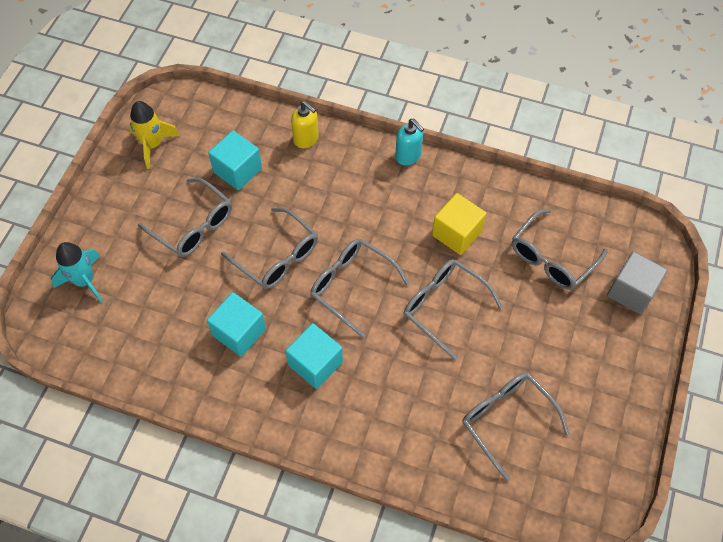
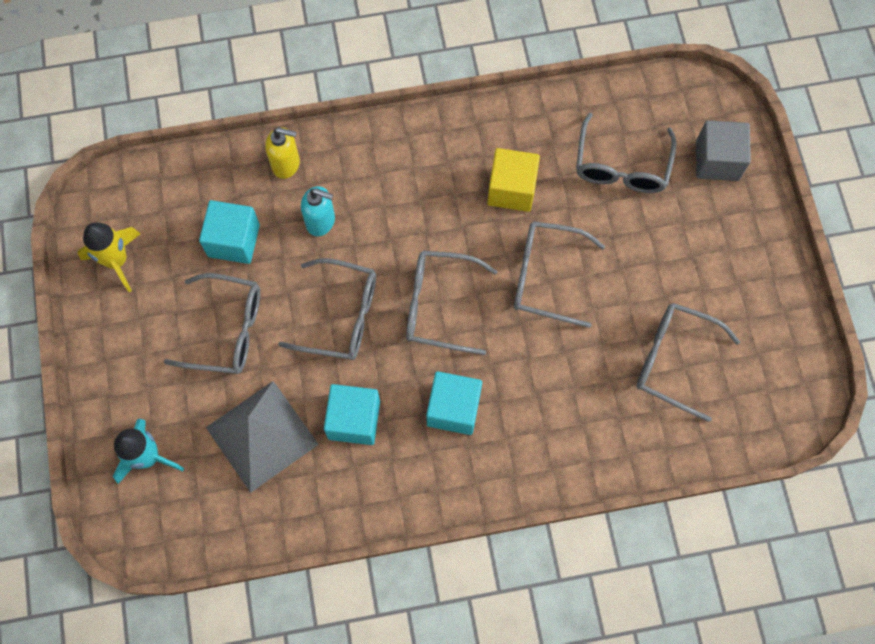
camera: 30 degrees left, 10 degrees up
turquoise soap dispenser [395,119,424,165] -> turquoise soap dispenser moved to [301,186,335,236]
none -> grey pyramid [206,381,319,493]

